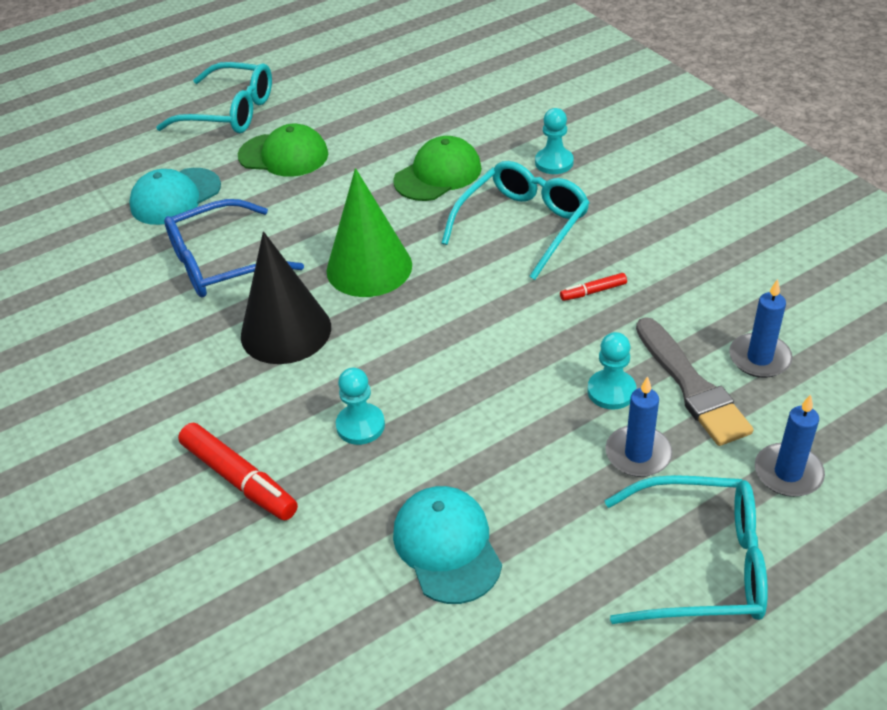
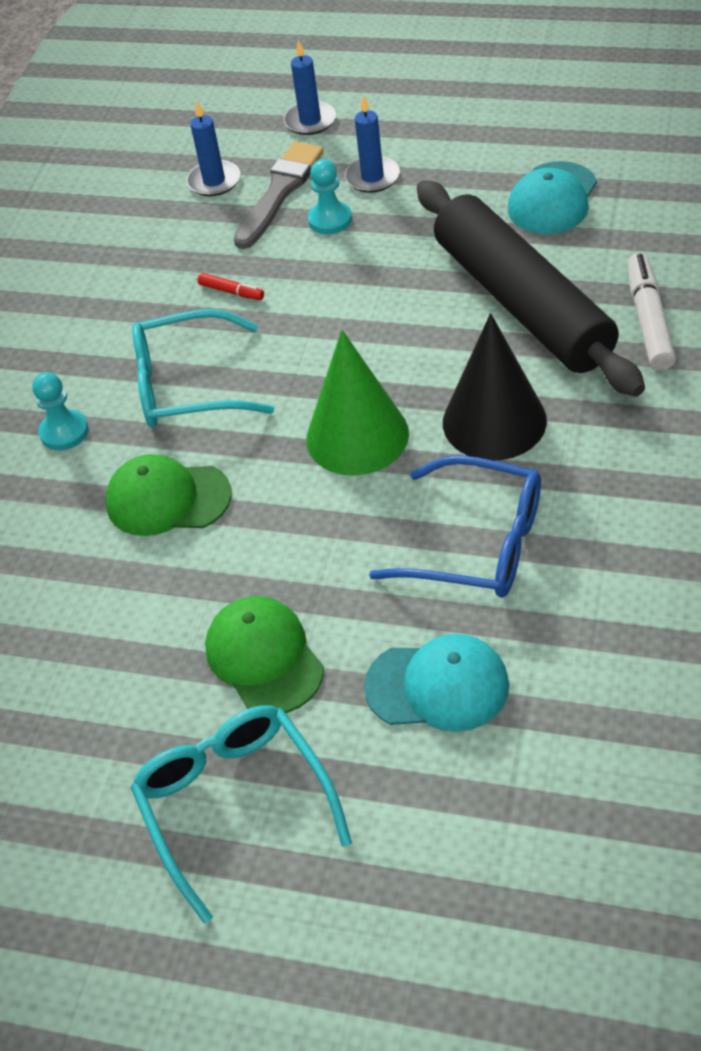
camera: 130 degrees left, 5 degrees up
red marker [178,423,298,520] -> white marker [627,253,676,370]
turquoise pawn [336,368,385,445] -> black rolling pin [417,180,645,397]
turquoise glasses [605,475,768,624] -> none

